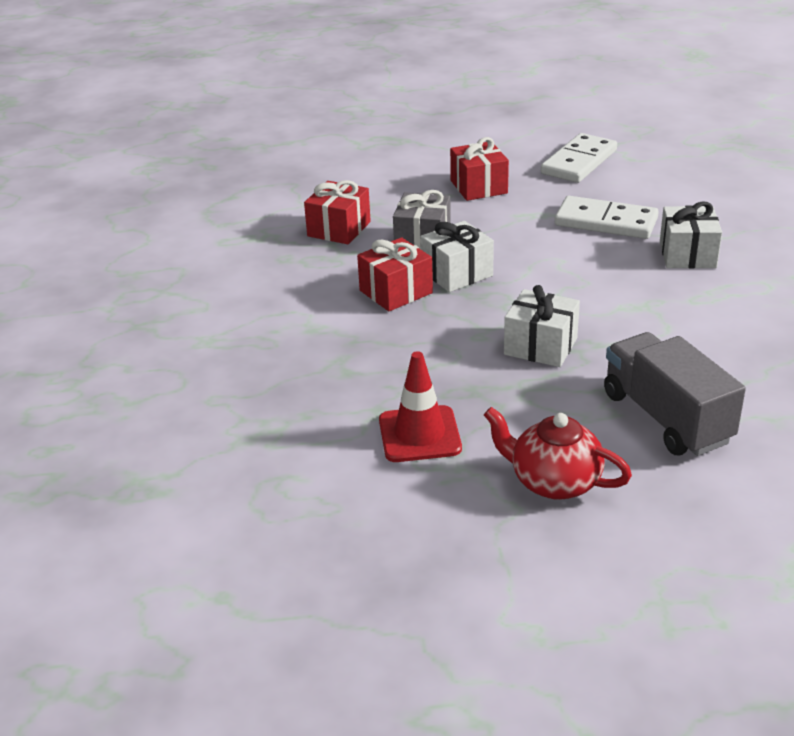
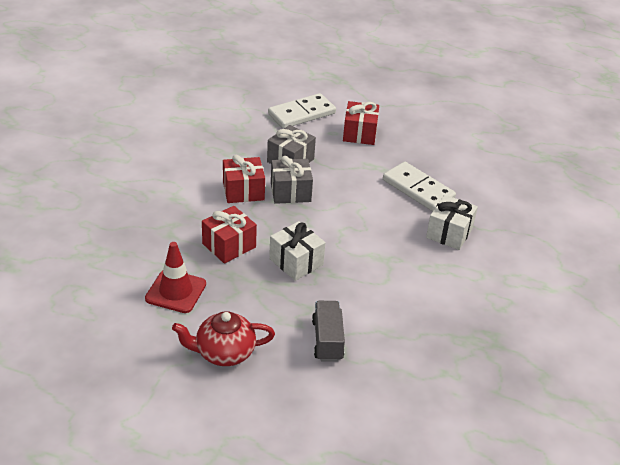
camera: 20 degrees right, 5 degrees up
red gift [304,180,371,244] -> red gift moved to [202,206,257,264]
white gift [420,221,494,292] -> grey gift [271,156,313,204]
red teapot [484,407,632,500] -> red teapot turned 60 degrees counterclockwise [172,311,275,366]
white domino [541,133,617,183] -> white domino moved to [268,93,336,129]
grey truck [604,332,746,456] -> grey truck [312,301,345,362], size x0.66

